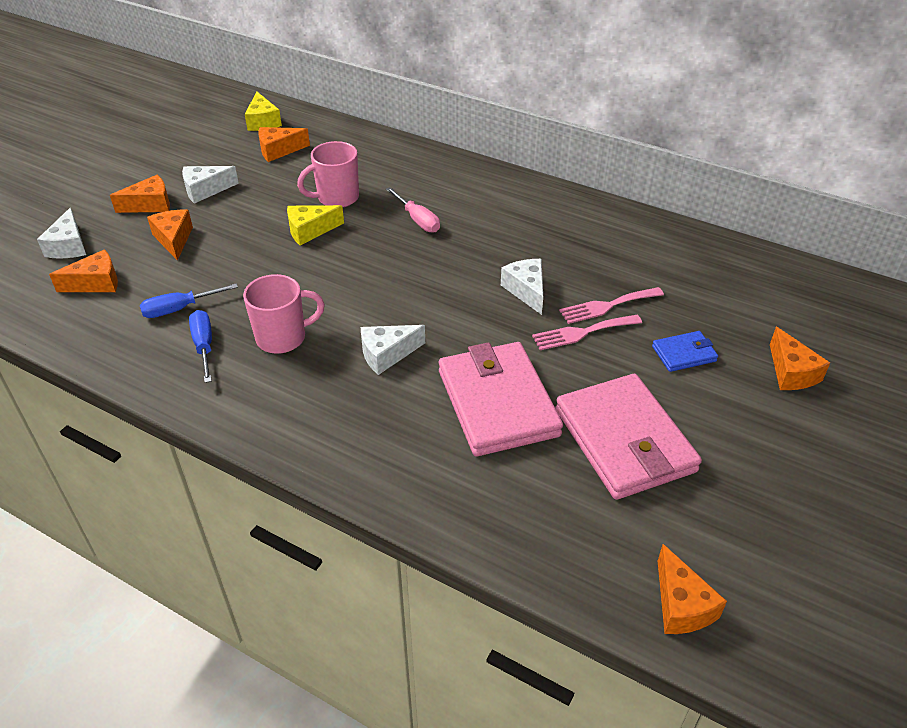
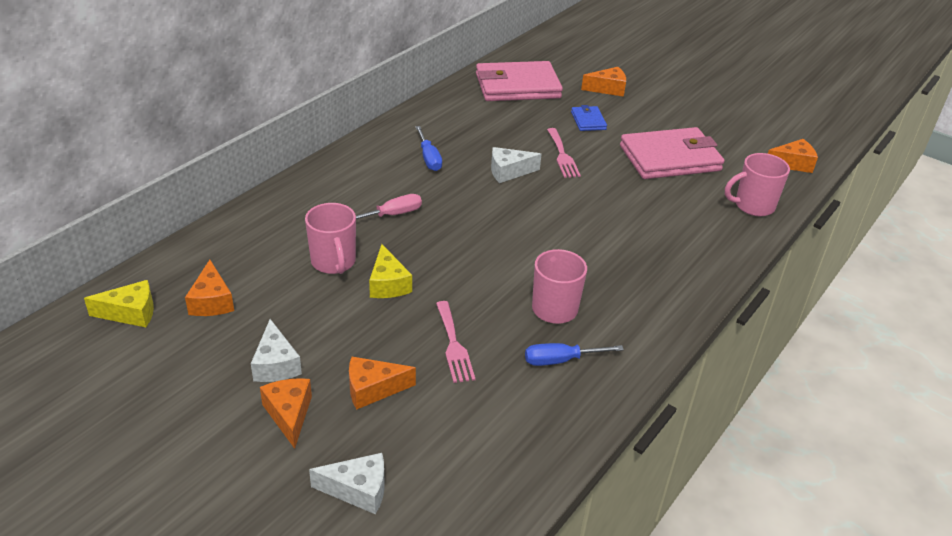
camera: 85 degrees left, 5 degrees down
orange cheese [49,249,118,292] -> none
blue screwdriver [140,283,238,318] -> blue screwdriver moved to [415,126,442,171]
white cheese [361,325,425,375] -> none
pink wallet [439,342,563,456] -> pink wallet moved to [476,61,563,101]
pink fork [559,287,664,324] -> pink fork moved to [436,301,475,383]
none -> pink mug [725,153,790,216]

